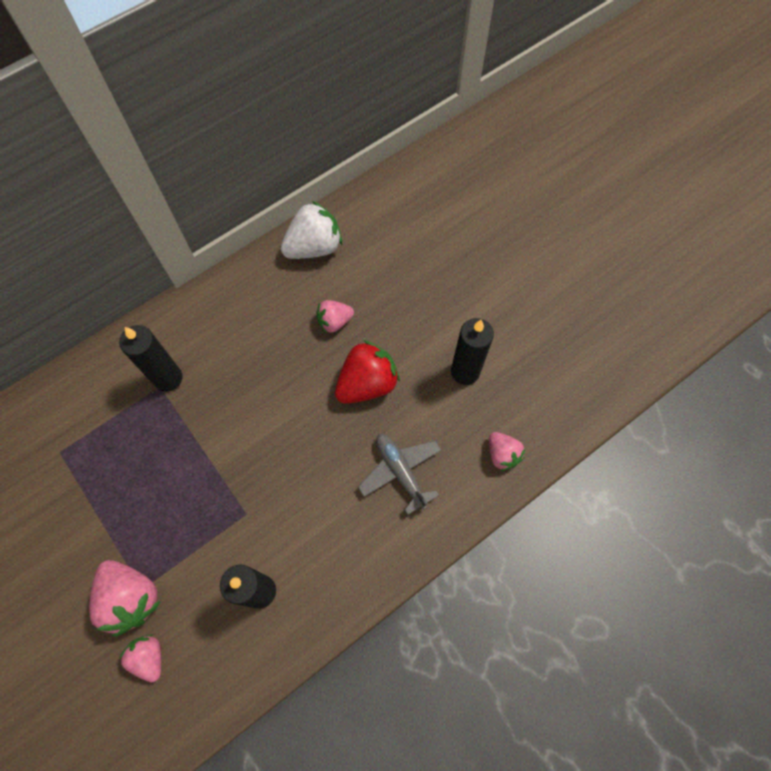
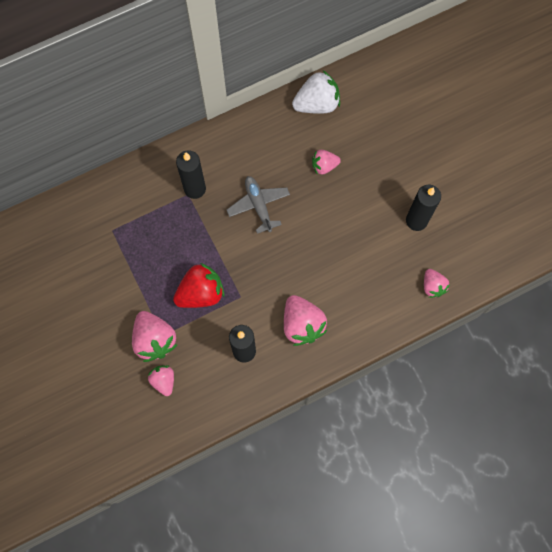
camera: 10 degrees right, 5 degrees up
red strawberry [335,340,400,404] -> red strawberry moved to [173,263,224,308]
grey plane [358,434,441,515] -> grey plane moved to [227,176,290,234]
none -> pink strawberry [284,295,327,346]

